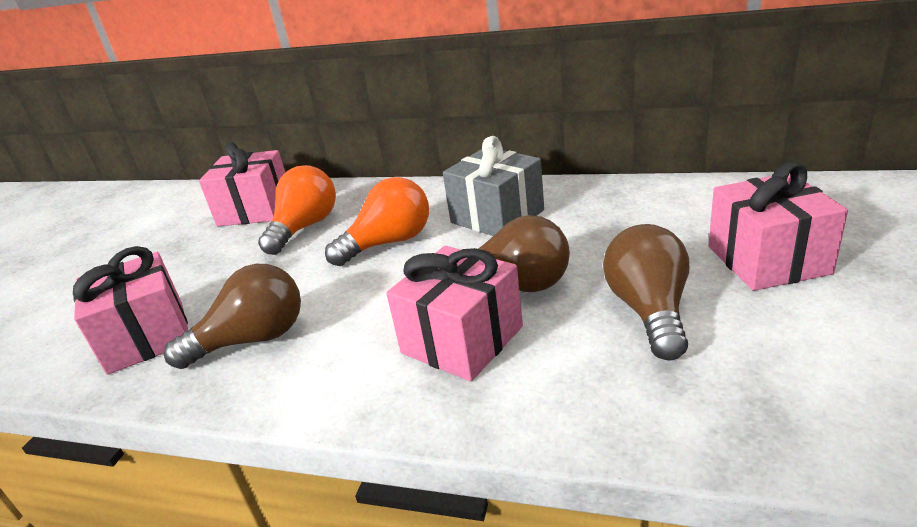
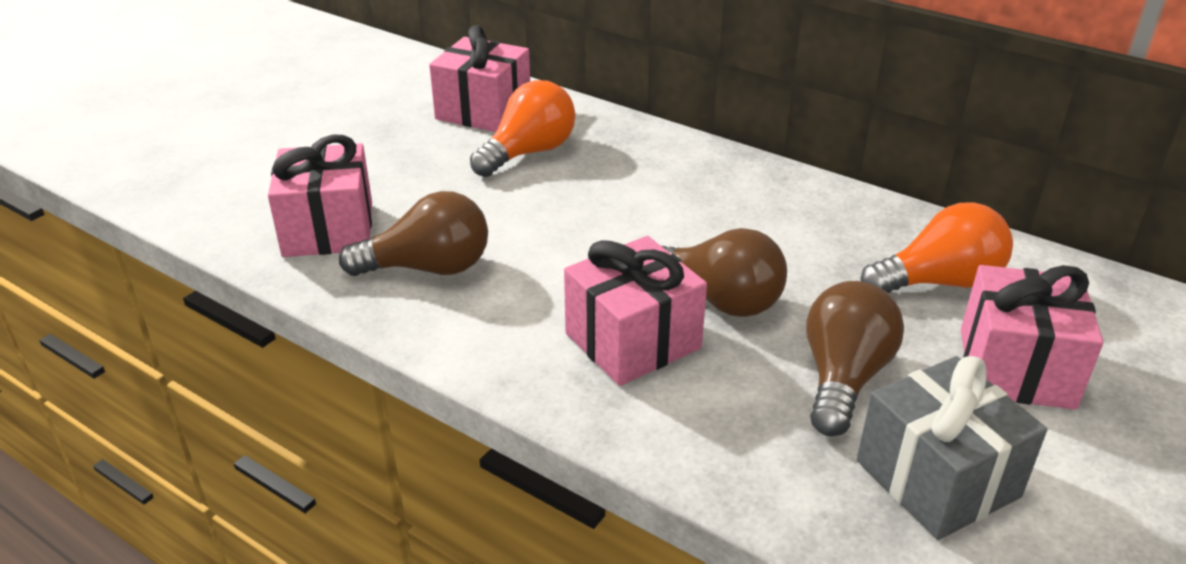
camera: 15 degrees right, 5 degrees up
orange light bulb [325,177,429,266] -> orange light bulb moved to [861,202,1013,293]
grey gift [443,136,544,236] -> grey gift moved to [857,356,1047,540]

